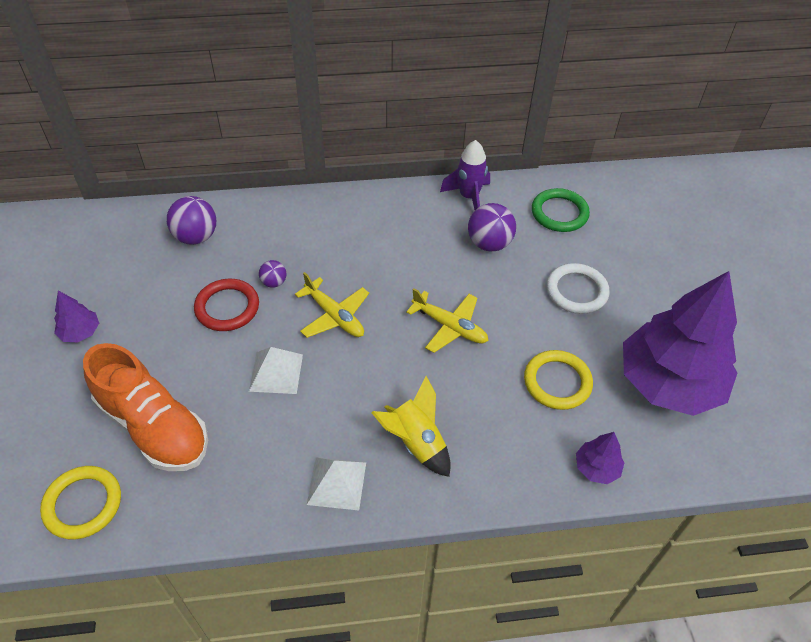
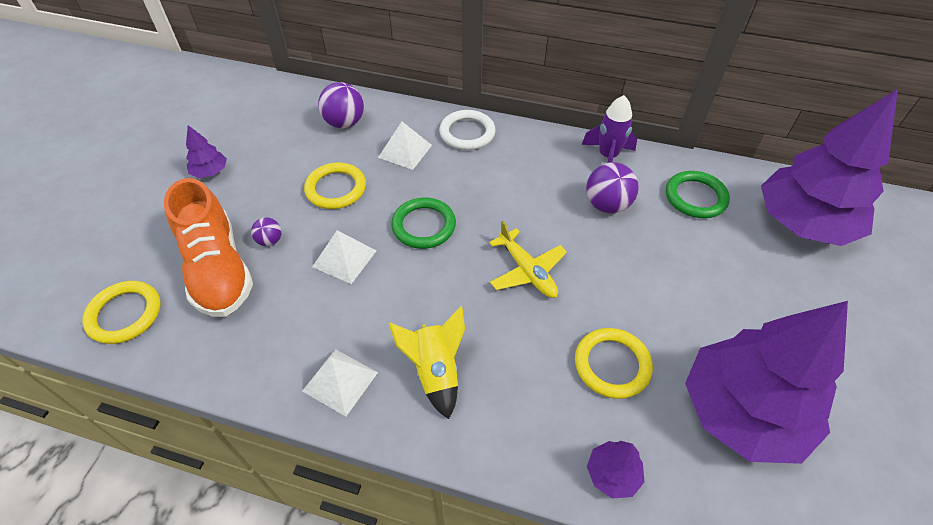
camera: 25 degrees right, 0 degrees up
red ring [194,279,259,331] -> yellow ring [304,163,366,209]
purple ball [259,260,286,288] -> purple ball moved to [251,217,282,246]
yellow plane [295,272,369,338] -> green ring [391,198,456,249]
white ring [546,263,609,314] -> white ring moved to [439,110,496,150]
none -> white pyramid [378,122,432,170]
none -> purple tree [761,89,898,246]

